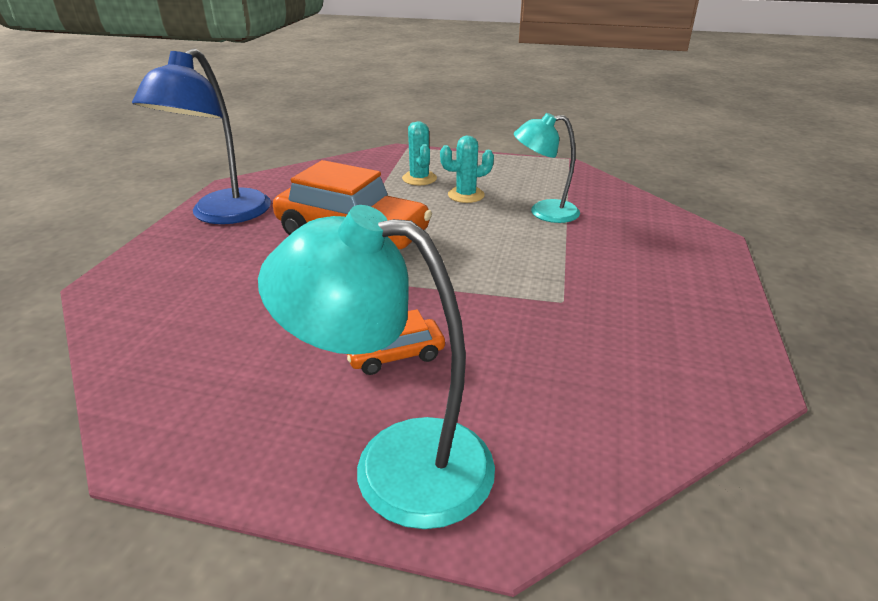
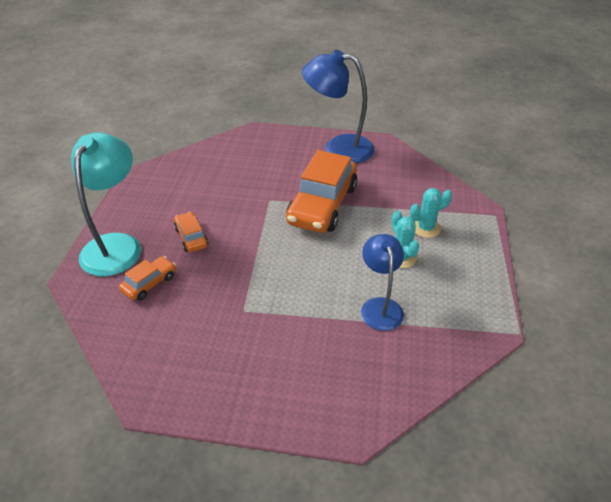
camera: 85 degrees right, 10 degrees up
turquoise lamp [514,113,580,223] -> blue lamp [361,234,404,331]
none -> orange car [119,256,176,301]

